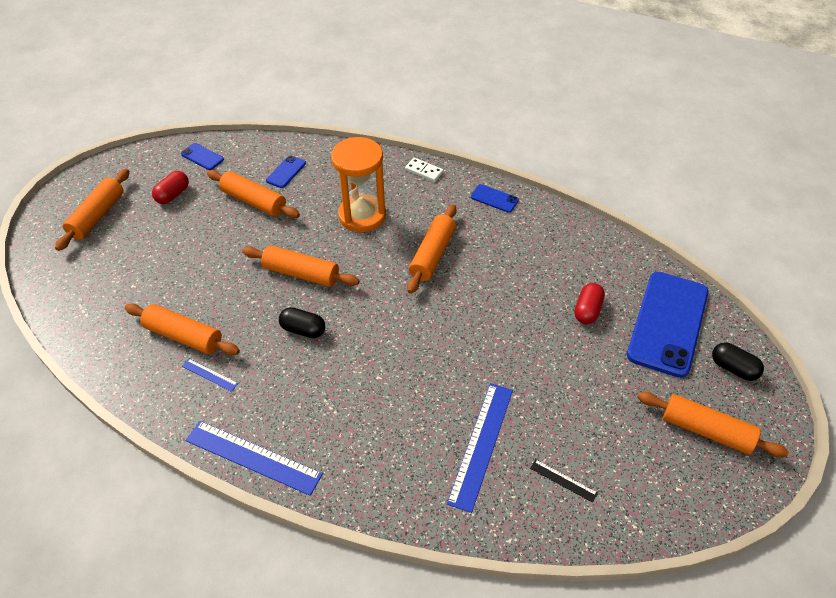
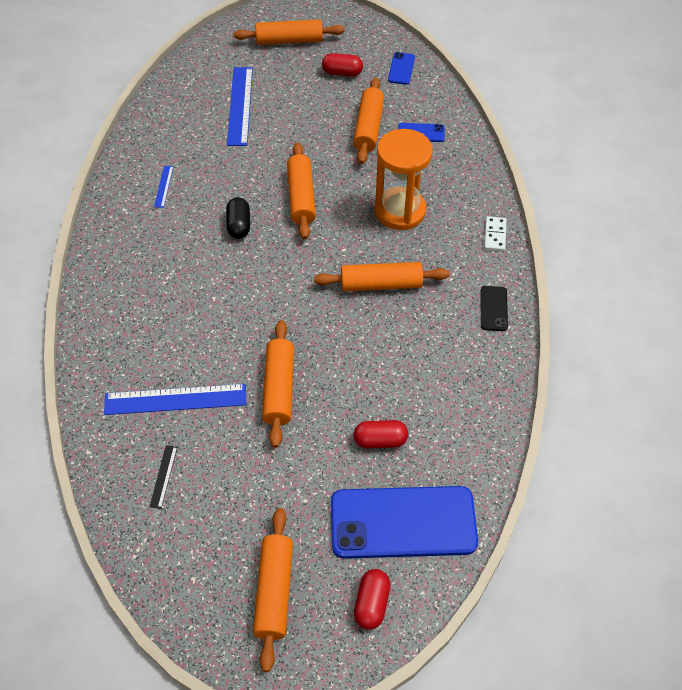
camera: 65 degrees right, 5 degrees up
orange rolling pin [125,304,240,355] -> orange rolling pin moved to [262,320,294,448]
blue ruler [185,421,323,496] -> blue ruler moved to [227,67,253,146]
blue phone [471,184,519,213] -> black phone [480,286,508,331]
black capsule [712,342,764,381] -> red capsule [354,569,391,630]

